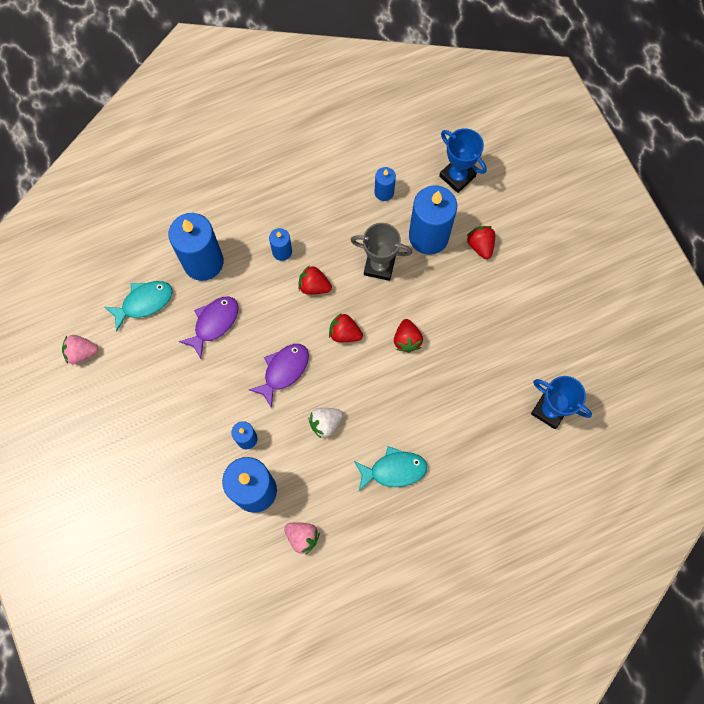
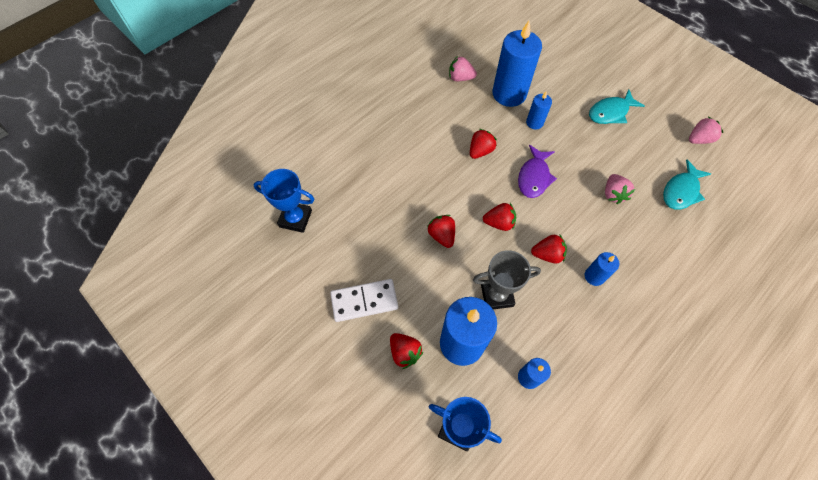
camera: 160 degrees right, 10 degrees down
blue candle [169,213,223,281] -> none
purple fish [179,297,239,359] -> pink strawberry [605,174,635,204]
white strawberry [308,408,343,438] -> red strawberry [470,129,497,159]
turquoise fish [354,446,427,491] -> turquoise fish moved to [589,90,645,124]
none -> white domino [330,279,398,322]

